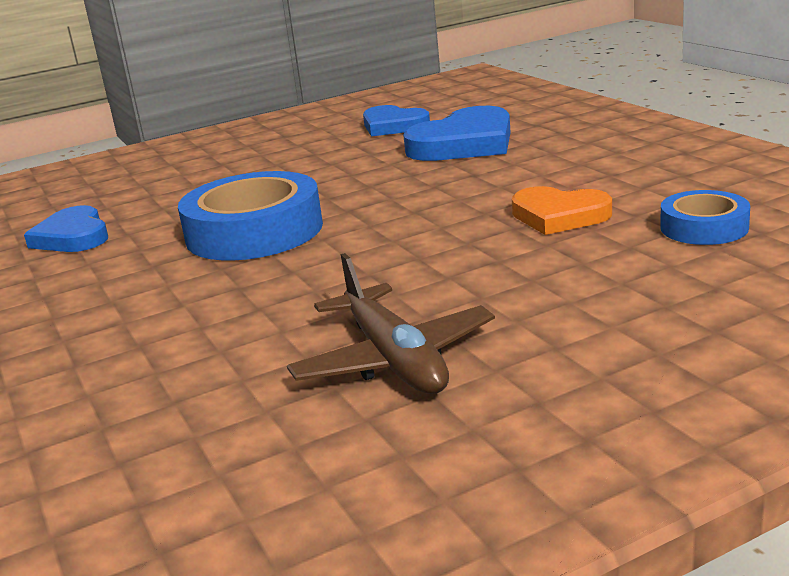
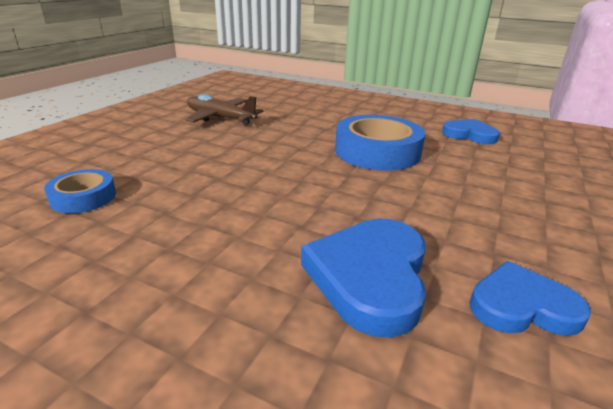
camera: 140 degrees right, 5 degrees up
orange heart [512,186,612,235] -> none

